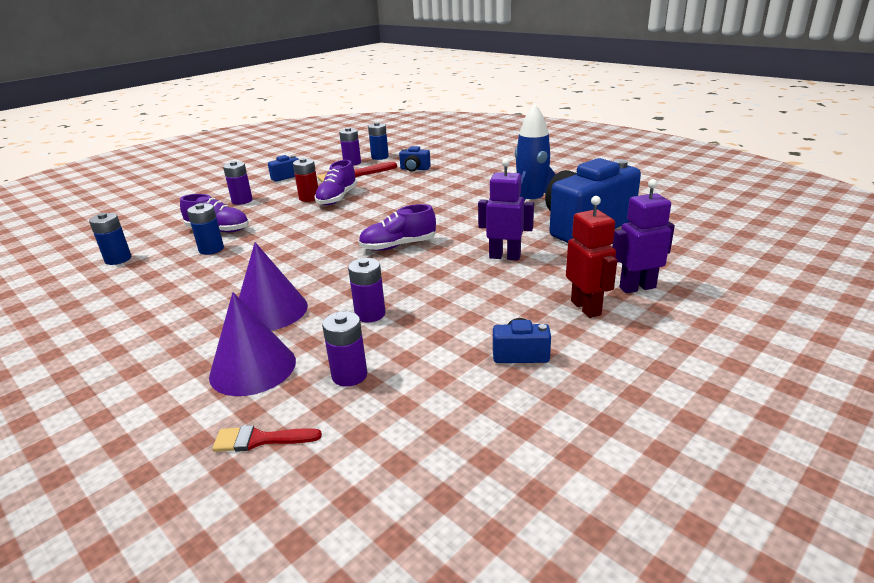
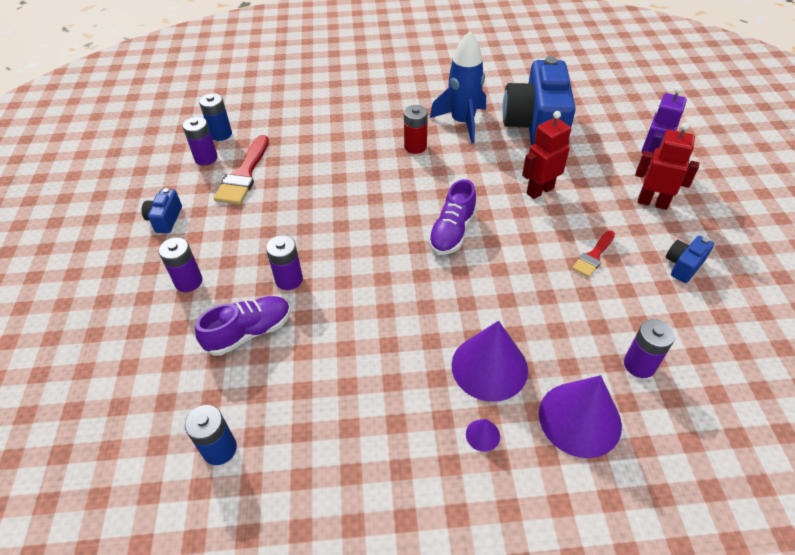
camera: 50 degrees left, 20 degrees up
blue battery [187,203,224,255] -> none
red brush [212,425,322,452] -> red brush moved to [572,231,615,277]
red battery [293,158,318,202] -> red battery moved to [404,105,428,154]
purple shoe [315,160,357,205] -> none
purple battery [348,258,386,322] -> purple battery moved to [266,235,303,290]
blue camera [399,146,431,172] -> none
purple robot [478,158,534,261] -> red robot [522,111,571,199]
none -> purple cone [466,419,500,452]

